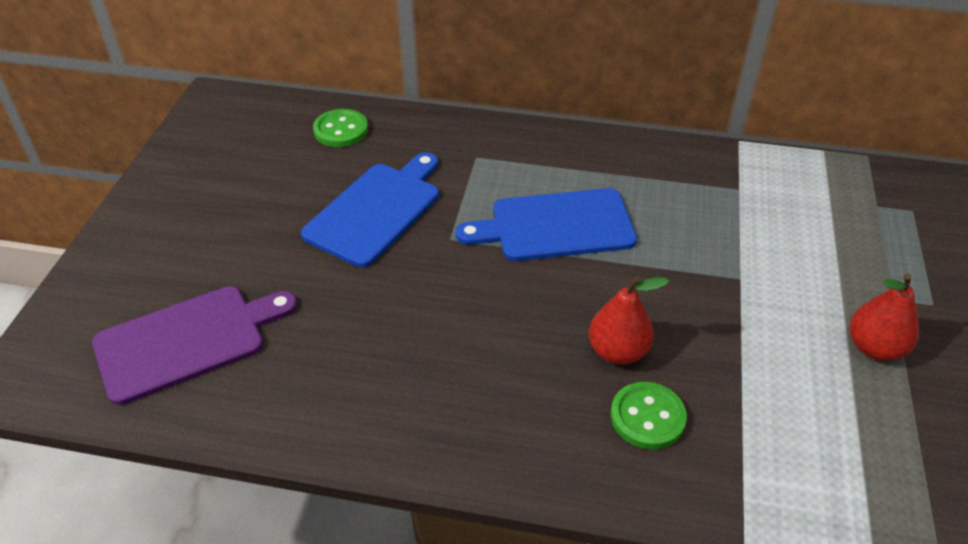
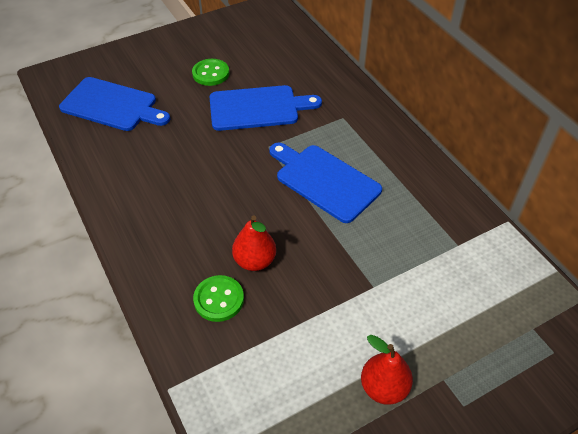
camera: 50 degrees right, 5 degrees up
purple cutting board [92,286,297,405] -> blue cutting board [59,77,170,131]
green button [313,109,368,147] -> green button moved to [192,59,229,86]

